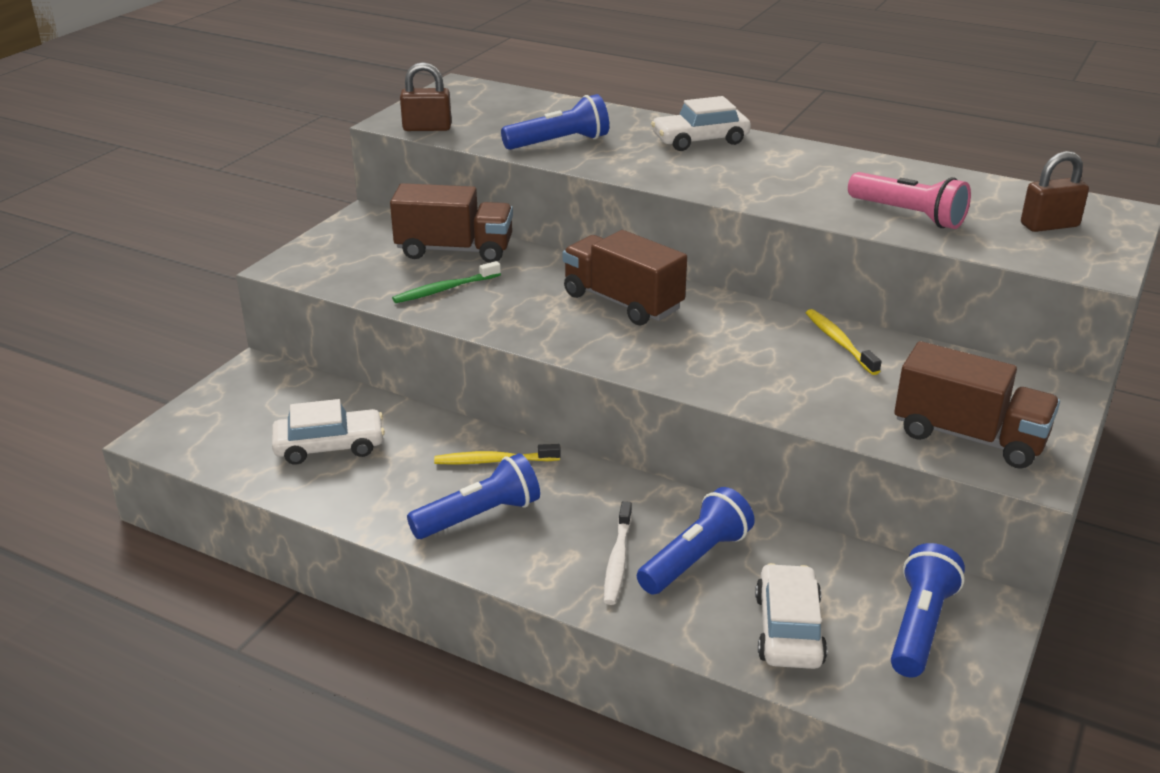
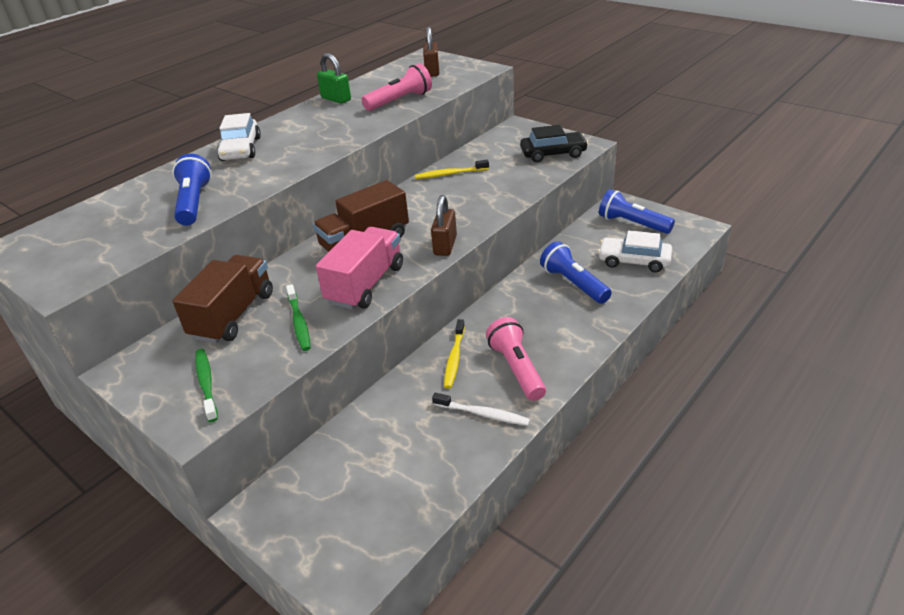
camera: 75 degrees left, 5 degrees up
white car [272,399,385,465] -> none
brown padlock [400,62,451,131] -> brown padlock moved to [431,195,457,256]
blue flashlight [407,453,540,539] -> pink flashlight [486,317,546,401]
white toothbrush [604,501,632,605] -> white toothbrush moved to [432,393,530,426]
brown truck [894,341,1060,469] -> black car [520,125,588,162]
none -> green toothbrush [195,349,218,422]
none -> pink truck [316,227,403,310]
none -> green padlock [317,53,351,104]

